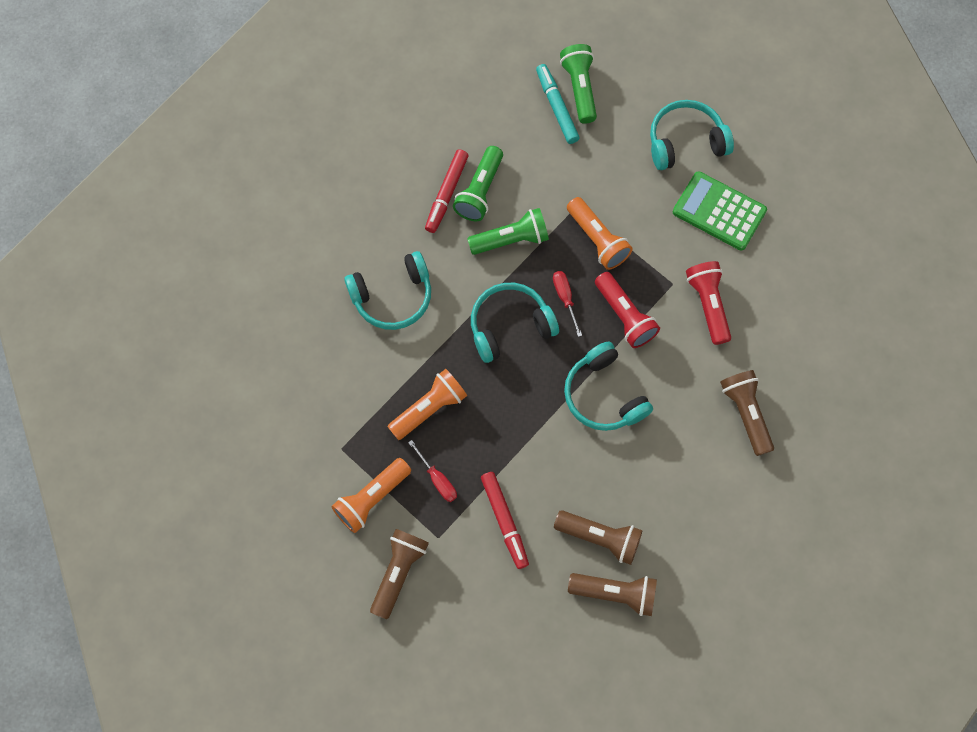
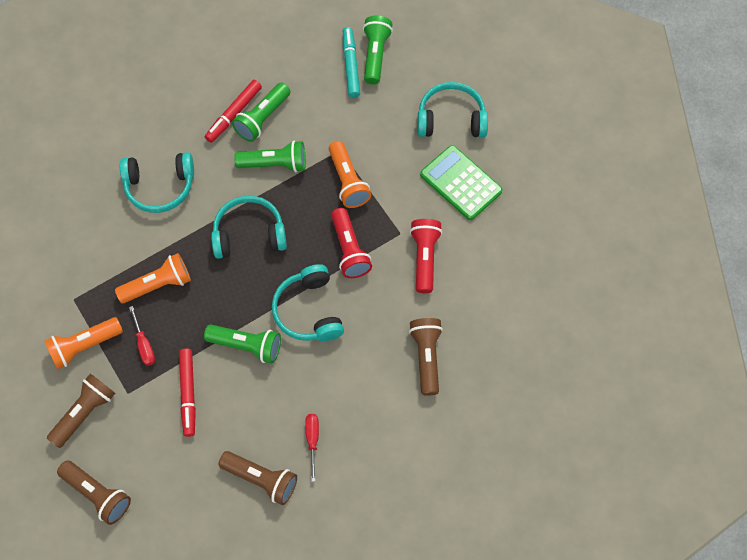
camera: 15 degrees right, 5 degrees down
red screwdriver [553,271,582,337] -> red screwdriver moved to [305,414,319,482]
brown flashlight [554,510,643,565] -> brown flashlight moved to [57,461,131,525]
none -> green flashlight [204,325,281,364]

